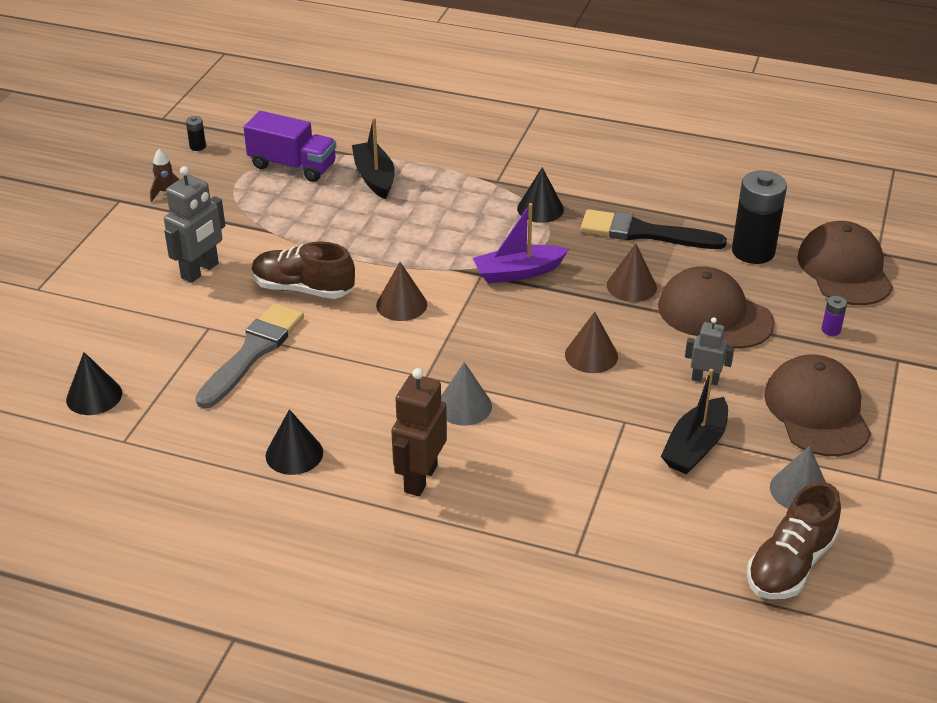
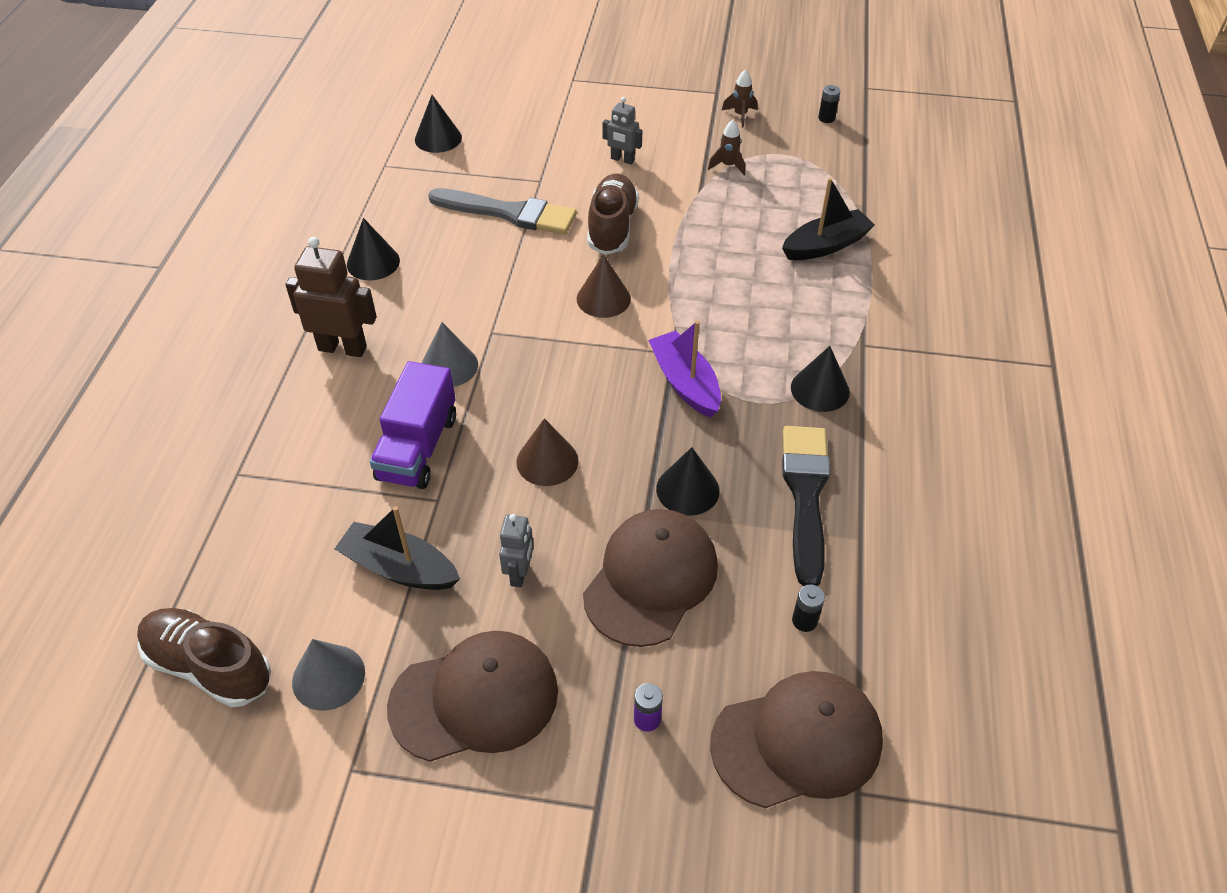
camera: 80 degrees right, 10 degrees up
grey robot [164,166,225,283] -> grey robot [602,97,642,165], size x0.59
purple truck [243,111,336,182] -> purple truck moved to [370,361,456,489]
brown cone [607,243,657,302] -> black cone [656,447,720,516]
black battery [732,171,787,264] -> black battery [792,584,825,632], size x0.41
none -> brown rocket [708,120,745,175]

